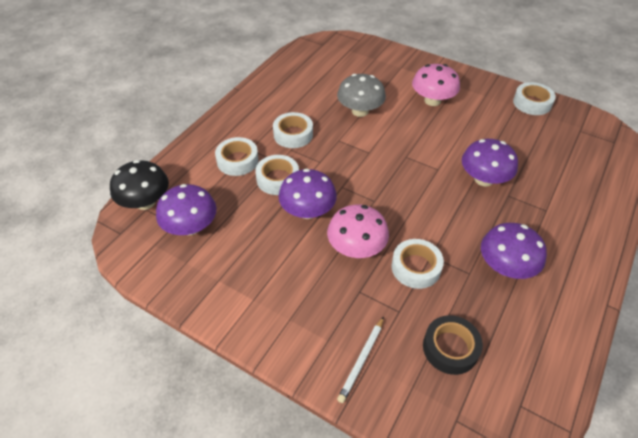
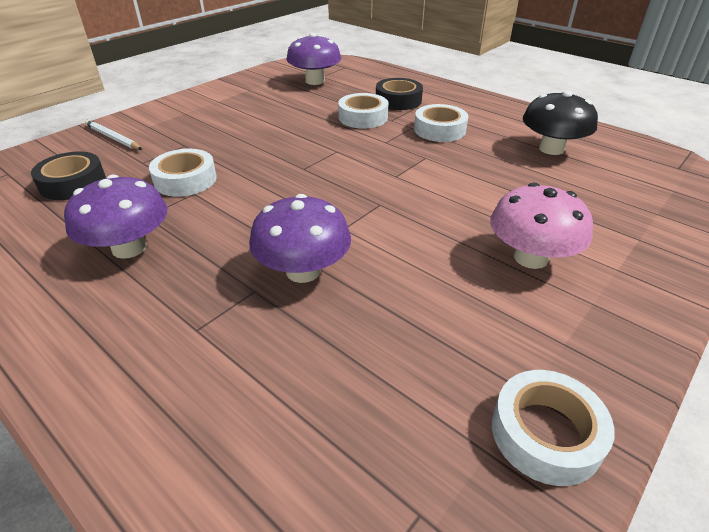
camera: 100 degrees right, 10 degrees down
black mushroom [110,160,169,210] -> black mushroom moved to [523,91,598,155]
white tape [215,137,259,176] -> black tape [376,78,423,110]
purple mushroom [279,168,337,219] -> none
pink mushroom [327,204,389,258] -> none
grey mushroom [337,74,386,117] -> none

